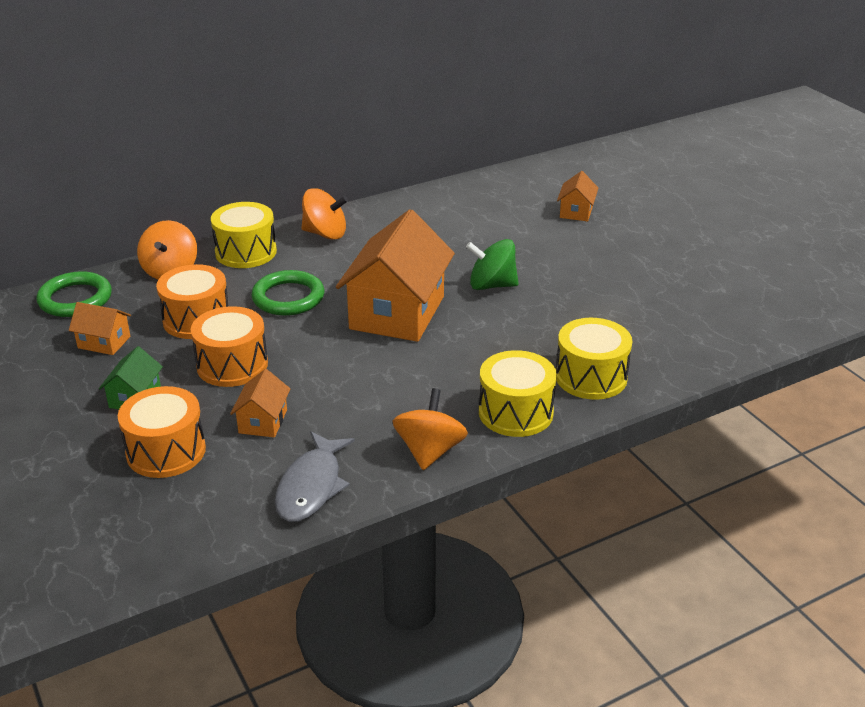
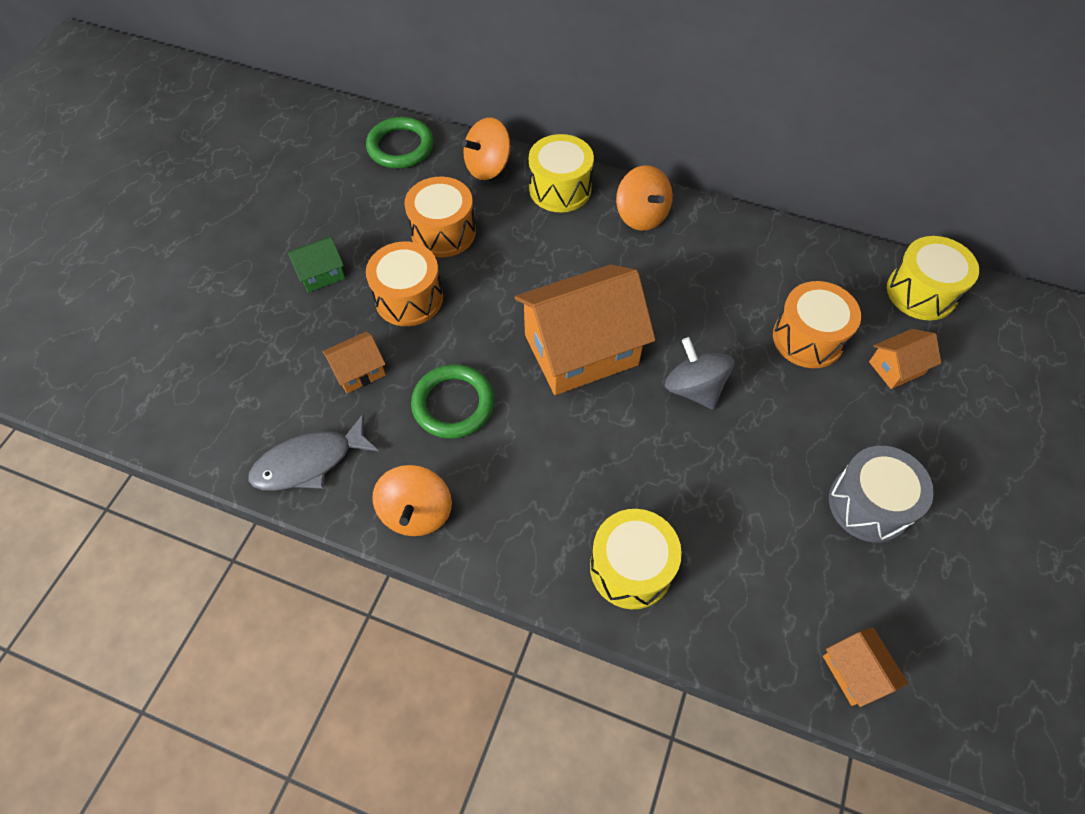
camera: 50 degrees right, 25 degrees up
orange house [69,302,131,355] -> orange house moved to [823,627,908,707]
orange drum [118,386,206,478] -> orange drum moved to [773,281,861,368]
green ring [251,270,324,316] -> green ring moved to [411,364,495,439]
orange spinning top [393,388,468,470] -> orange spinning top turned 120 degrees clockwise [372,465,452,536]
green spinning top [466,239,519,290] -> grey spinning top [665,337,734,409]
yellow drum [479,350,557,437] -> yellow drum moved to [887,236,979,320]
none -> grey drum [829,446,934,543]

